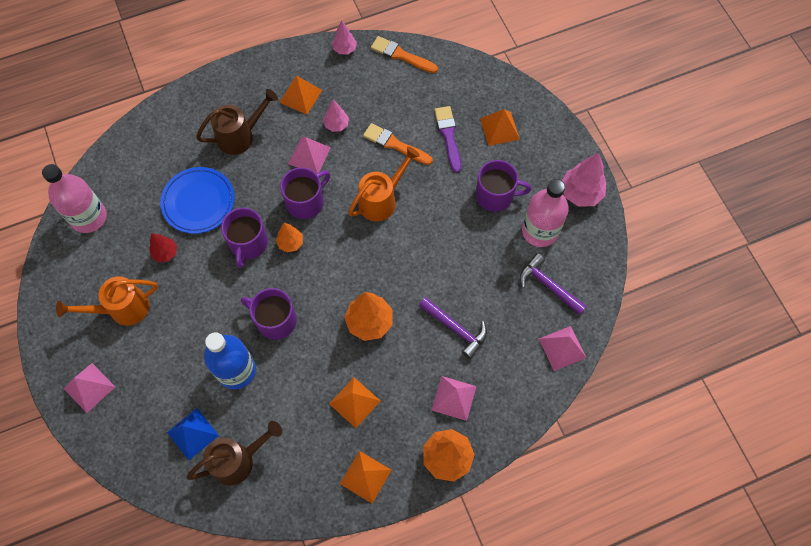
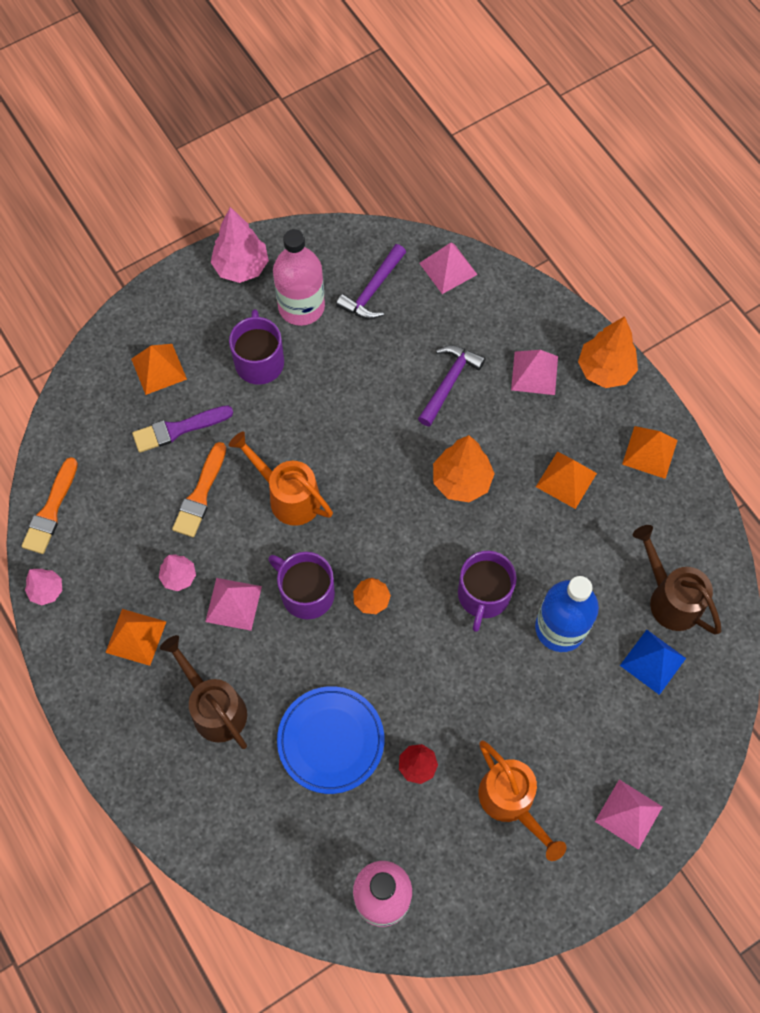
camera: 100 degrees left, 0 degrees up
purple mug [221,208,268,268] -> none

